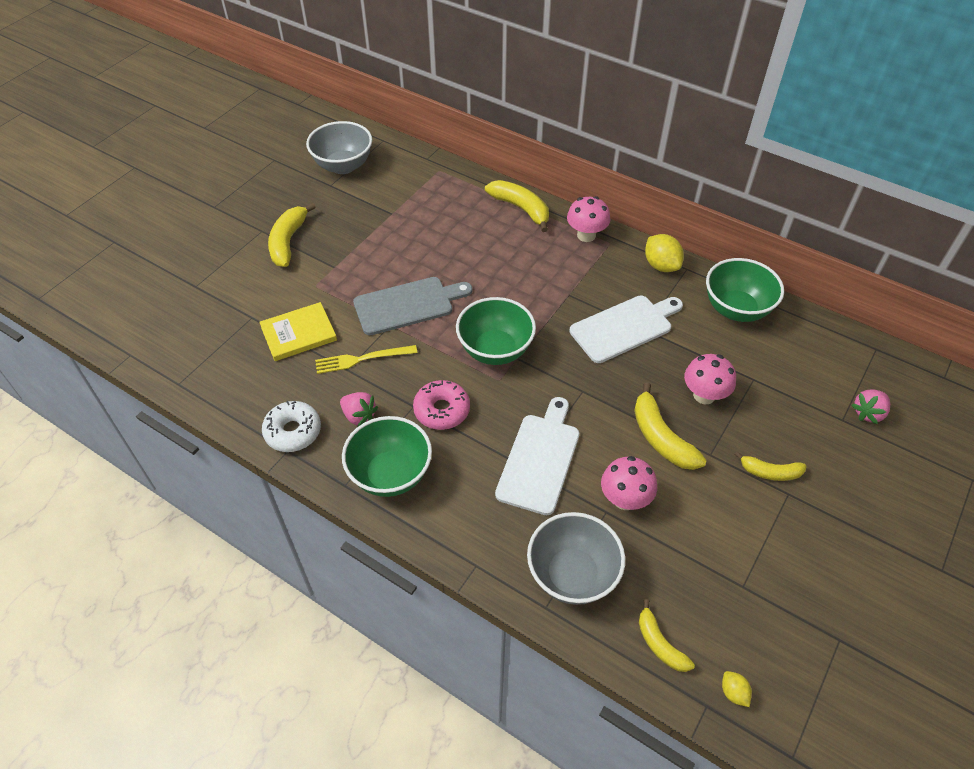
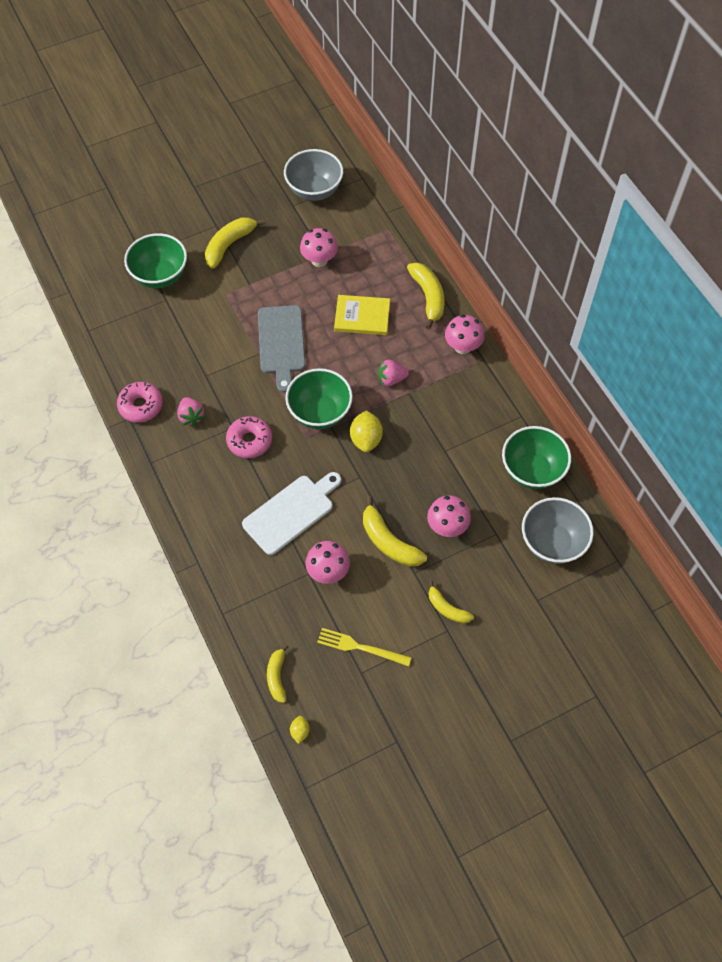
camera: 30 degrees right, 10 degrees up
yellow book [259,302,337,361] -> yellow book moved to [334,295,390,335]
white donut [262,401,321,452] -> pink donut [117,382,163,423]
yellow fork [315,345,417,374] -> yellow fork moved to [317,628,412,666]
green bowl [342,416,432,497] -> green bowl moved to [124,233,187,288]
grey cutting board [353,277,472,335] -> grey cutting board turned 75 degrees clockwise [258,305,306,393]
grey bowl [527,512,625,605] -> grey bowl moved to [522,497,594,564]
white cutting board [570,296,683,363] -> none
yellow banana [634,382,707,470] -> yellow banana turned 45 degrees counterclockwise [363,497,427,567]
yellow lemon [645,234,684,272] -> yellow lemon moved to [350,410,383,452]
pink strawberry [852,389,890,424] -> pink strawberry moved to [378,360,409,386]
none -> pink mushroom [300,228,338,267]

